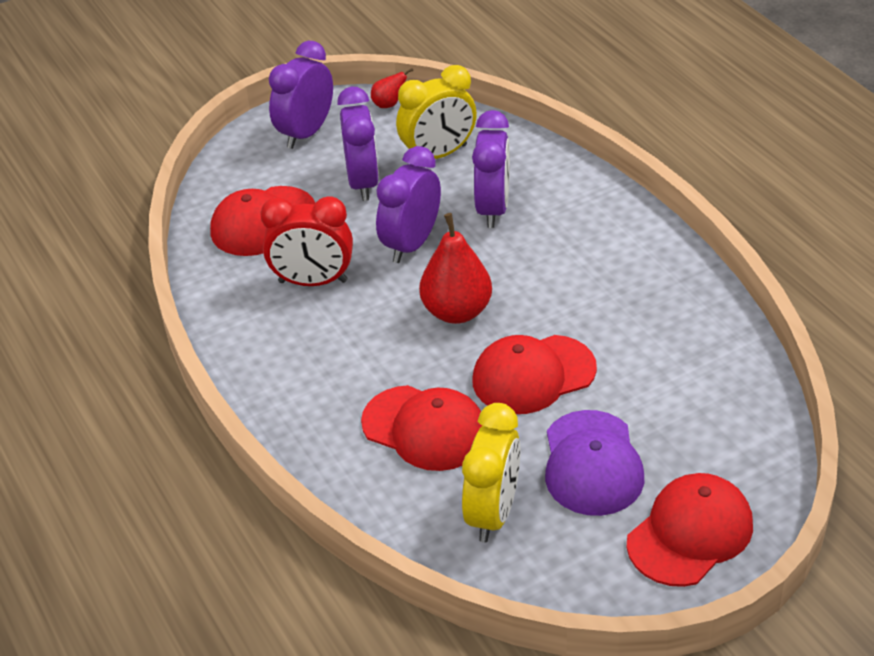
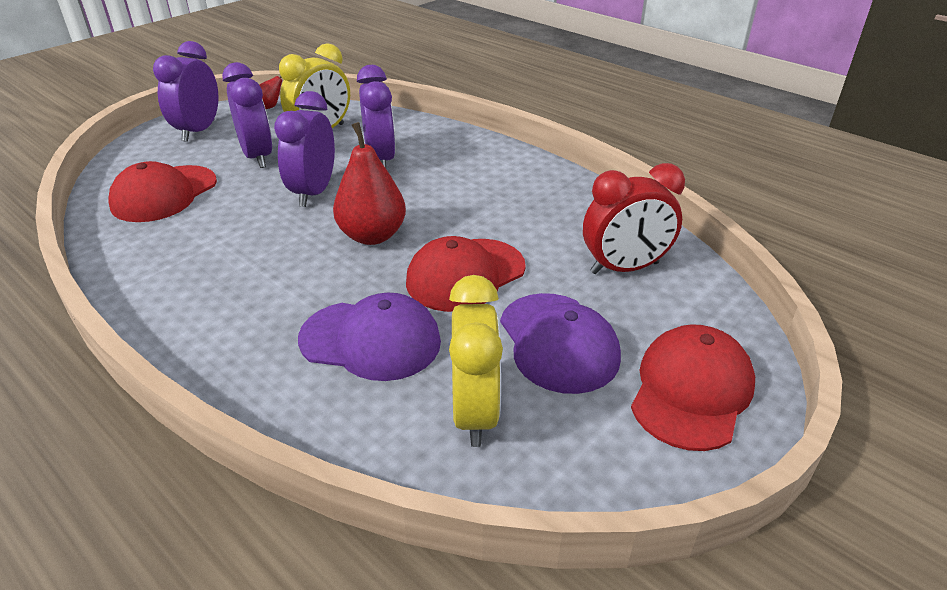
camera: 20 degrees left, 5 degrees down
red clock [260,196,353,286] -> red clock moved to [583,163,685,274]
red cap [361,385,482,471] -> purple cap [298,293,441,381]

